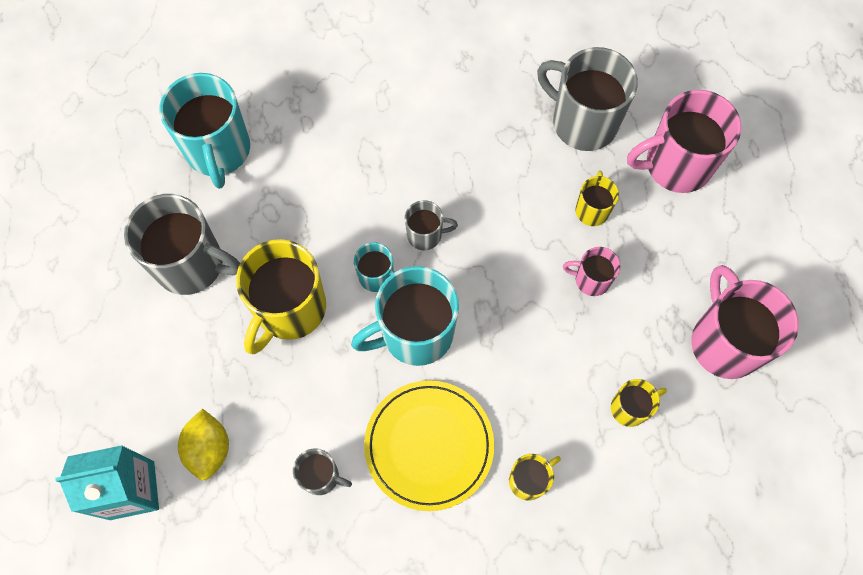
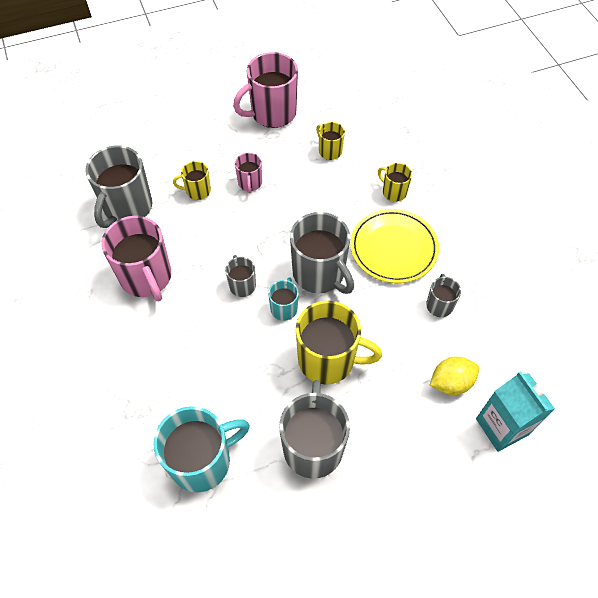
camera: 105 degrees left, 10 degrees down
turquoise mug [351,266,459,366] -> grey mug [290,212,354,294]
pink mug [627,90,742,193] -> pink mug moved to [102,216,171,301]

